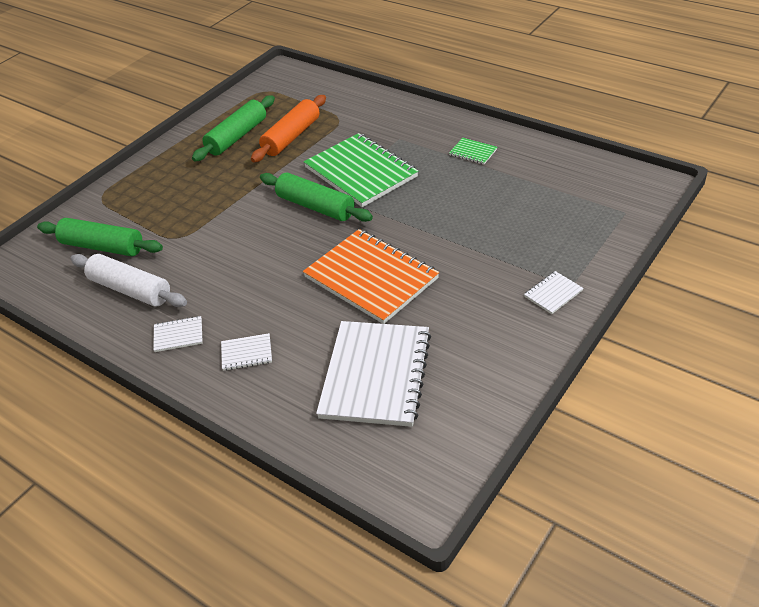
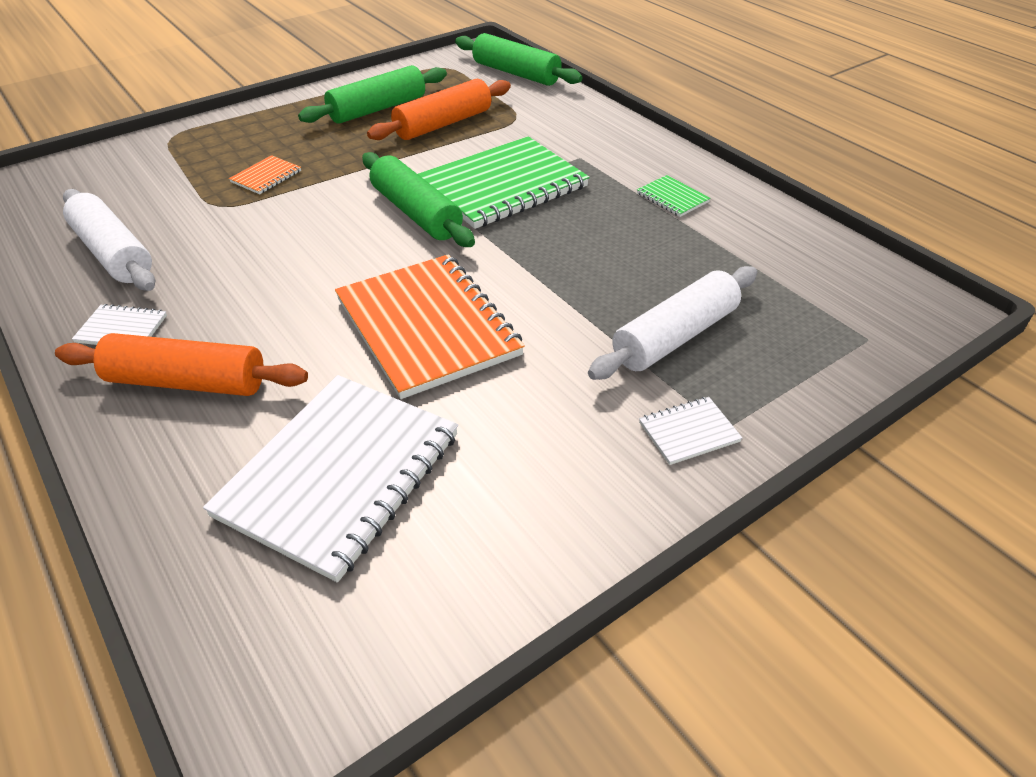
camera: 15 degrees right, 0 degrees up
green rolling pin [37,218,163,256] -> green rolling pin moved to [455,33,583,86]
white notebook [221,333,272,371] -> orange rolling pin [55,333,308,396]
green notebook [304,133,418,207] -> green notebook turned 75 degrees clockwise [418,136,590,229]
none -> orange notebook [229,155,301,194]
none -> white rolling pin [588,266,757,380]

